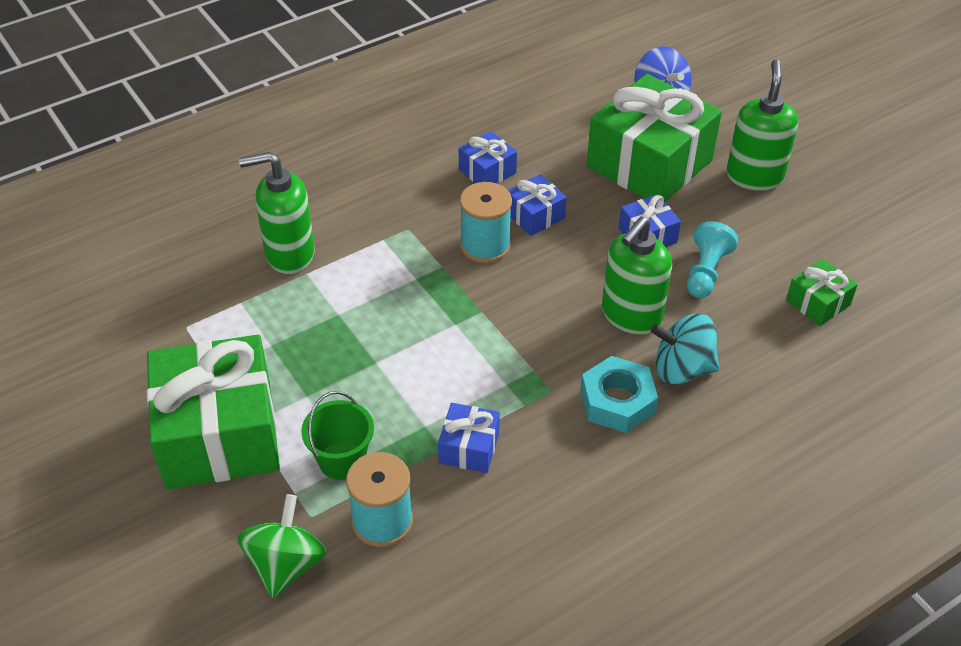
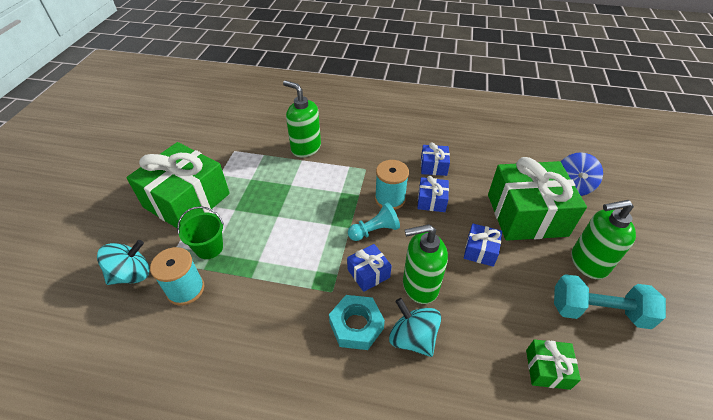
camera: 45 degrees right, 0 degrees up
green spinning top [238,494,327,598] -> turquoise spinning top [97,240,150,285]
blue gift [438,403,500,473] -> blue gift moved to [347,244,392,292]
turquoise pawn [687,221,738,298] -> turquoise pawn moved to [348,202,400,241]
green soap dispenser [726,59,798,191] -> green soap dispenser turned 150 degrees counterclockwise [571,200,636,279]
none -> turquoise dumbbell [554,274,666,329]

